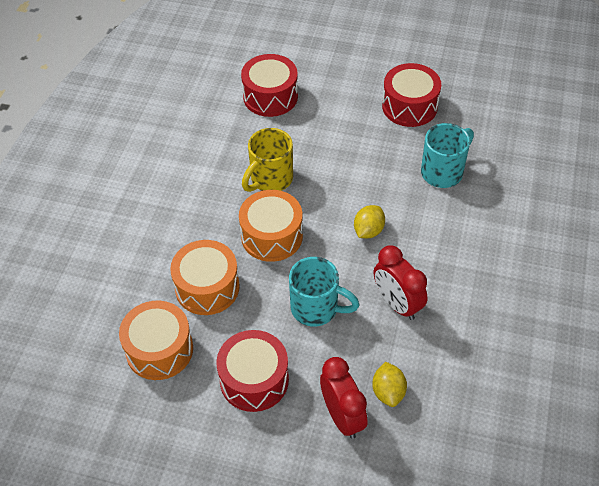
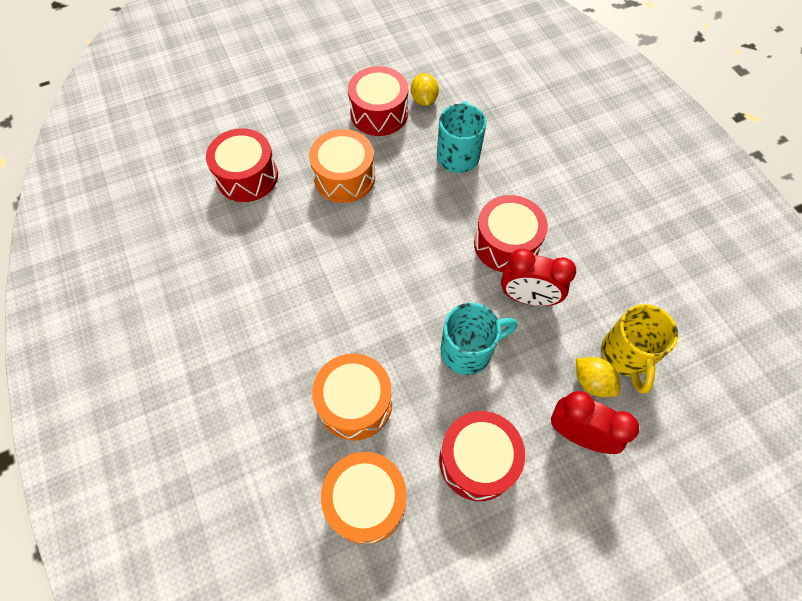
camera: 40 degrees left, 10 degrees up
orange drum [239,190,303,262] -> orange drum moved to [309,129,375,203]
yellow mug [242,128,293,192] -> yellow mug moved to [601,304,678,394]
yellow lemon [354,205,385,238] -> yellow lemon moved to [411,73,439,106]
none -> red drum [474,195,548,272]

